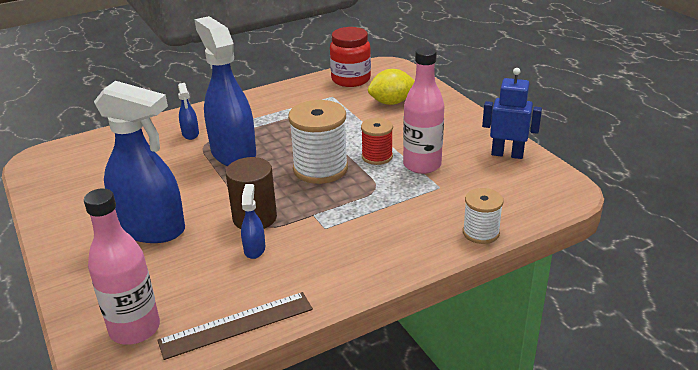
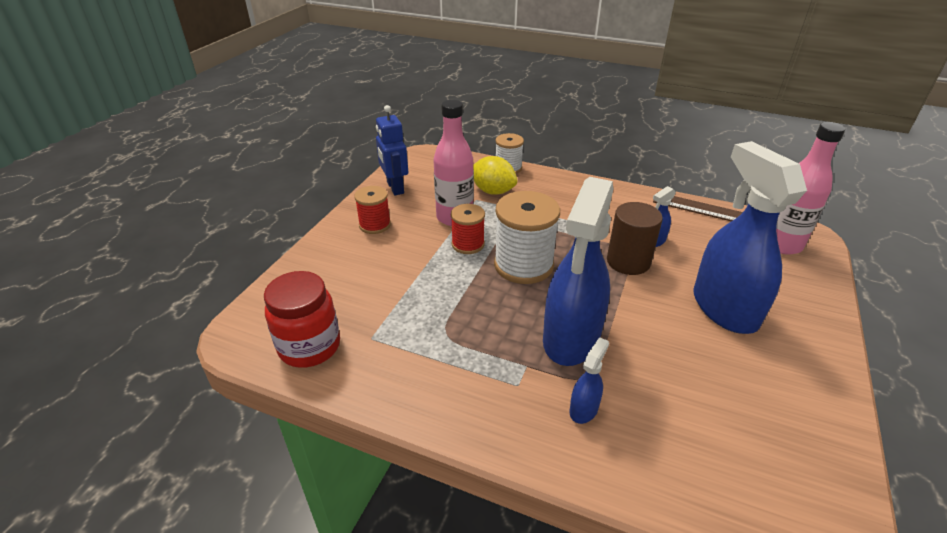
camera: 130 degrees left, 5 degrees up
yellow lemon [368,69,415,105] -> yellow lemon moved to [473,156,517,195]
none -> red spool [354,186,391,234]

